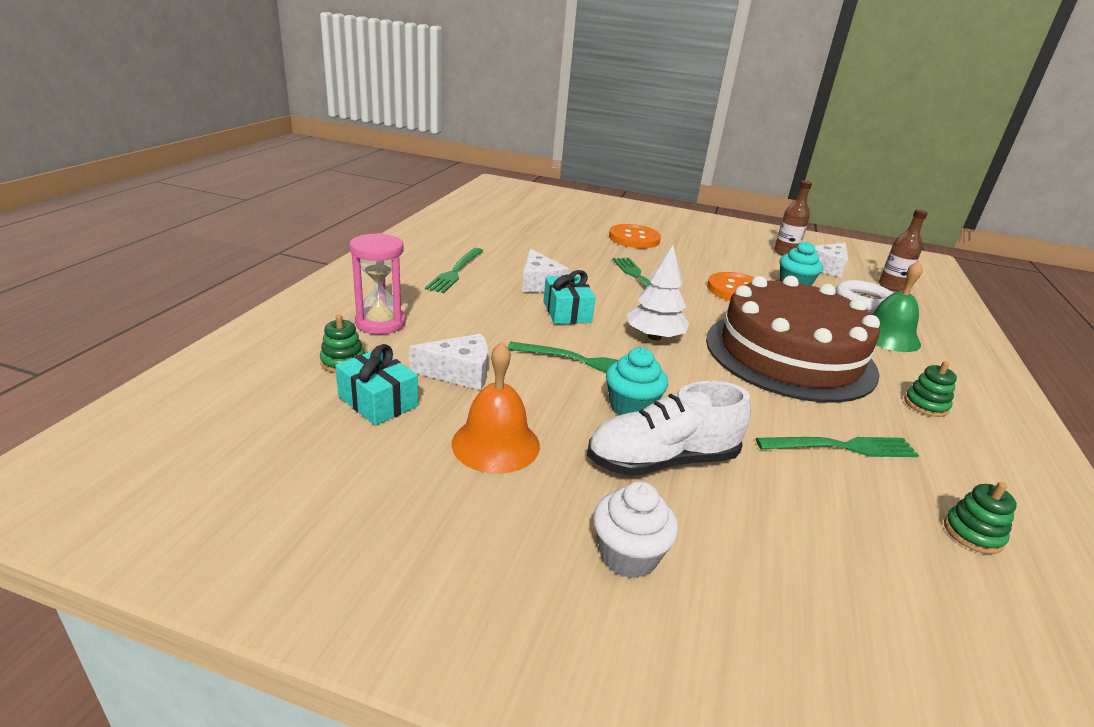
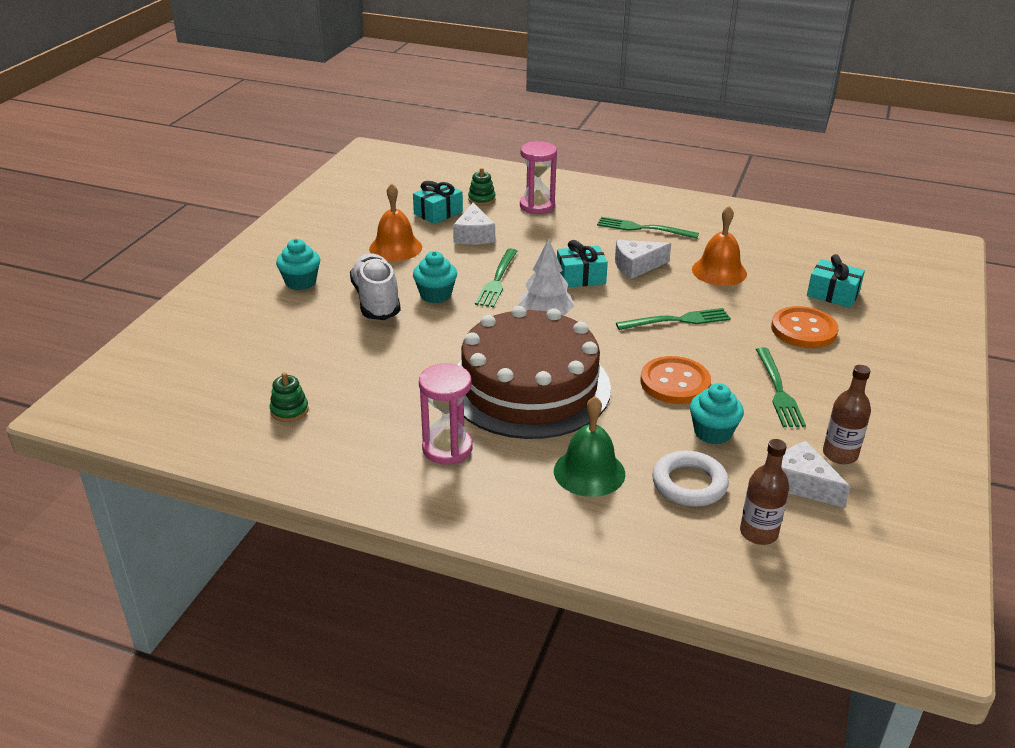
camera: 95 degrees right, 5 degrees up
white cupcake [593,481,678,578] -> turquoise cupcake [276,239,320,290]
green fork [756,437,919,457] -> green fork moved to [756,347,806,427]
green stacking toy [904,361,957,417] -> pink hourglass [419,364,473,465]
none -> orange bell [692,206,747,286]
none -> turquoise gift [807,254,865,308]

